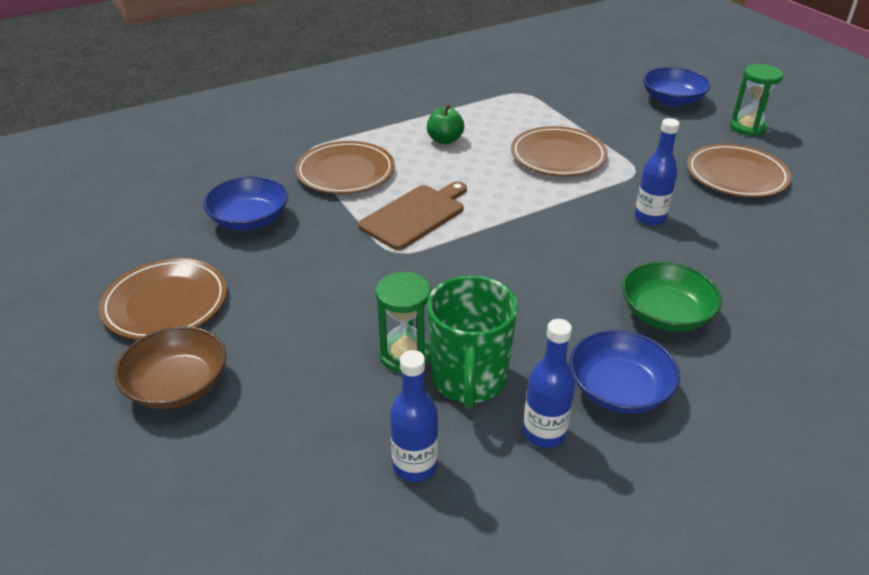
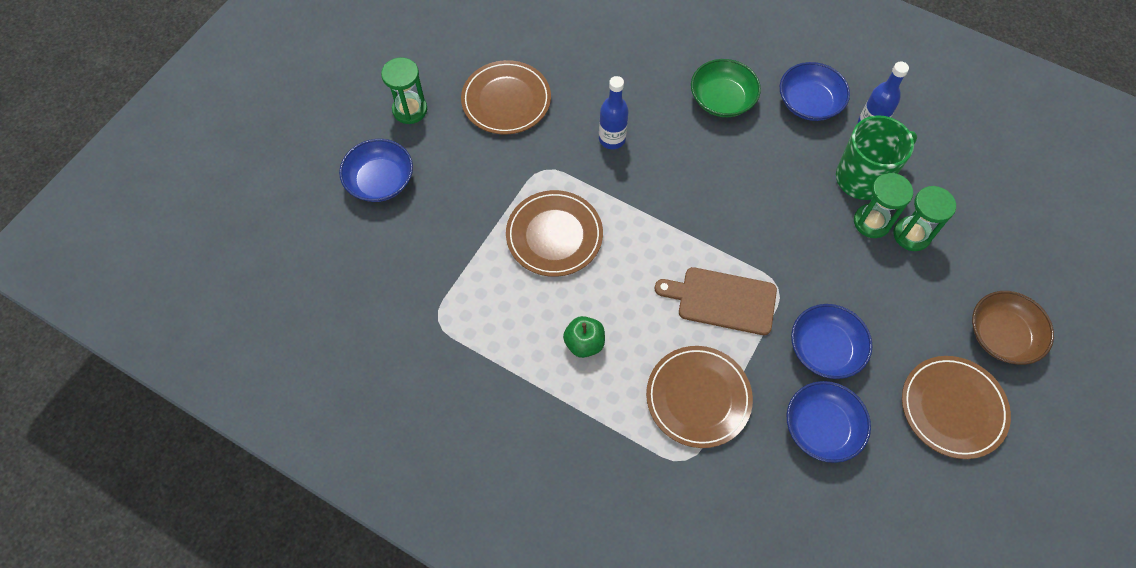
camera: 120 degrees left, 25 degrees up
blue bottle [390,350,438,482] -> none
none -> blue bowl [791,304,873,379]
none -> green hourglass [893,186,956,251]

